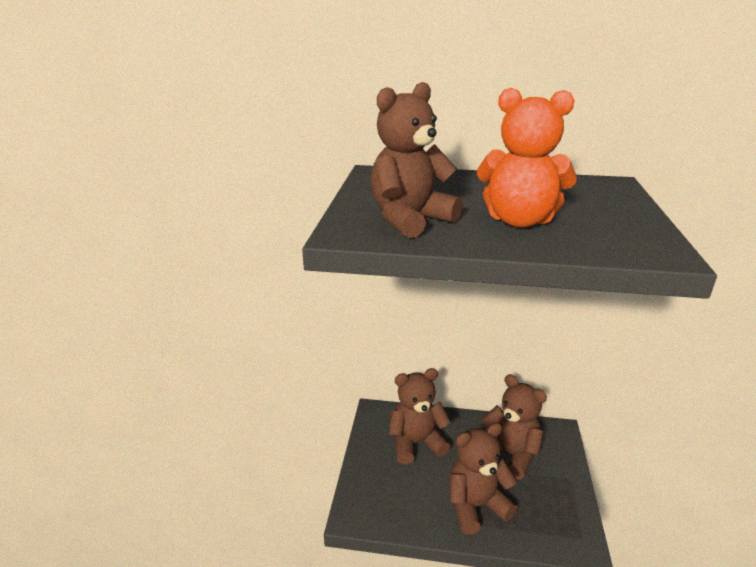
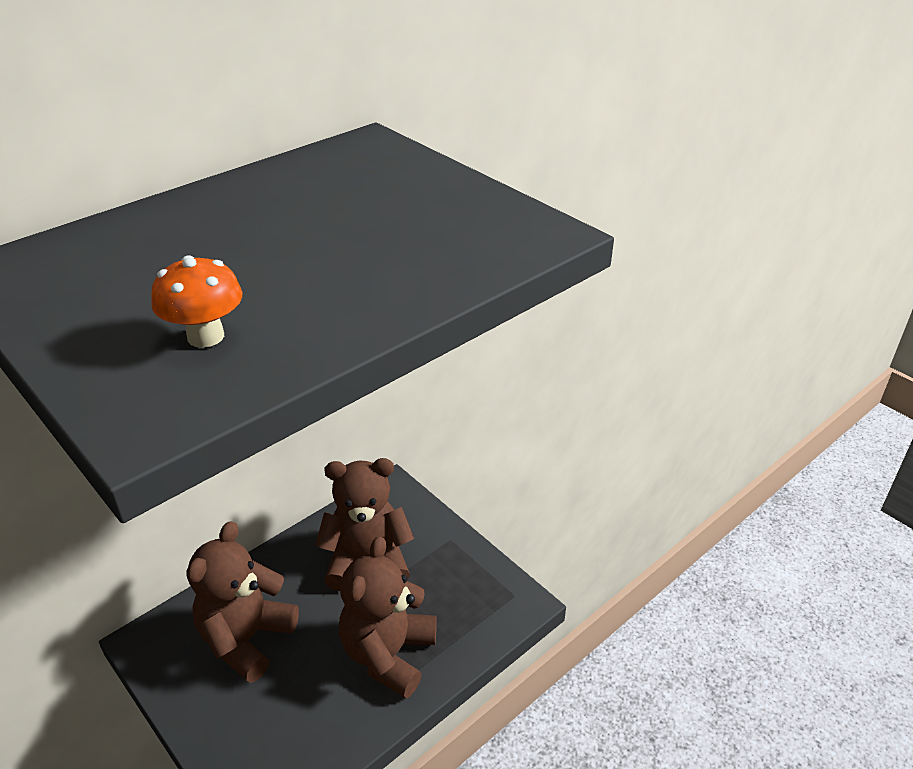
camera: 50 degrees left, 10 degrees up
brown teddy bear [370,82,463,238] -> orange mushroom [151,255,242,348]
orange teddy bear [477,88,577,228] -> none

